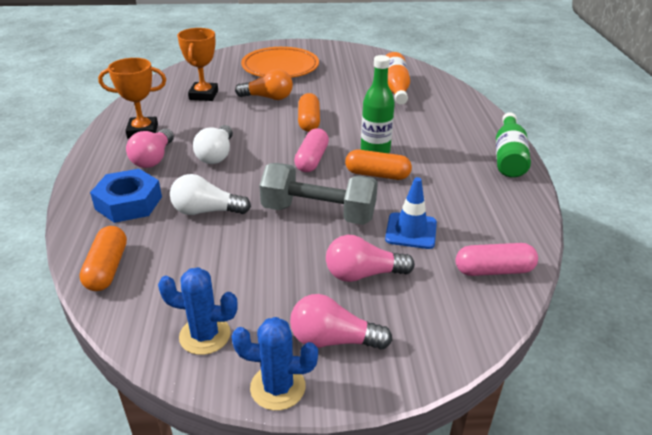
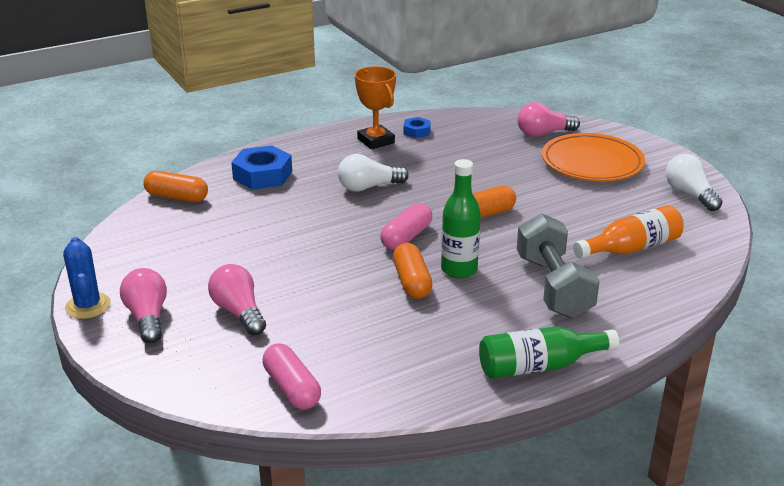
camera: 65 degrees right, 5 degrees down
orange capsule [79,226,127,291] -> orange capsule turned 45 degrees clockwise [143,171,208,202]
pink light bulb [126,129,174,168] -> pink light bulb moved to [517,102,580,137]
blue cactus [158,267,238,355] -> none
white light bulb [170,174,251,215] -> white light bulb moved to [666,154,723,211]
orange trophy [177,28,218,101] -> none
orange light bulb [235,69,293,100] -> none
grey dumbbell [259,163,378,225] -> grey dumbbell moved to [517,213,600,318]
pink capsule [294,128,329,172] -> pink capsule turned 45 degrees counterclockwise [380,203,432,250]
blue traffic cone [385,177,437,249] -> none
none -> blue nut [403,117,431,138]

